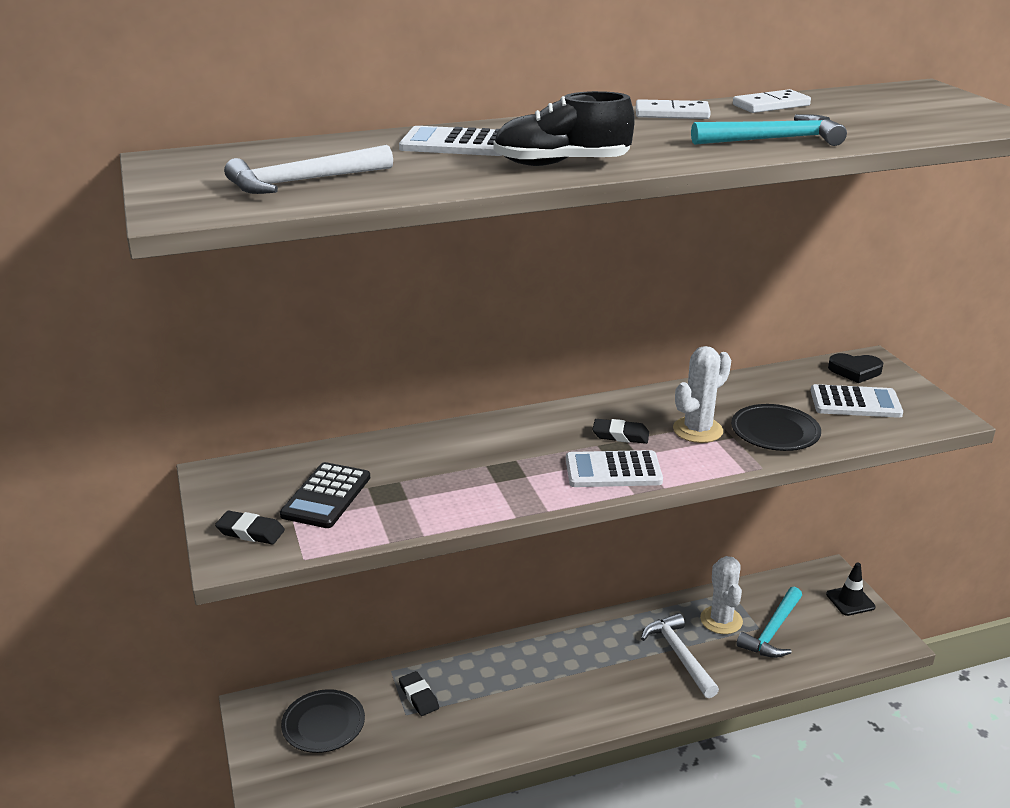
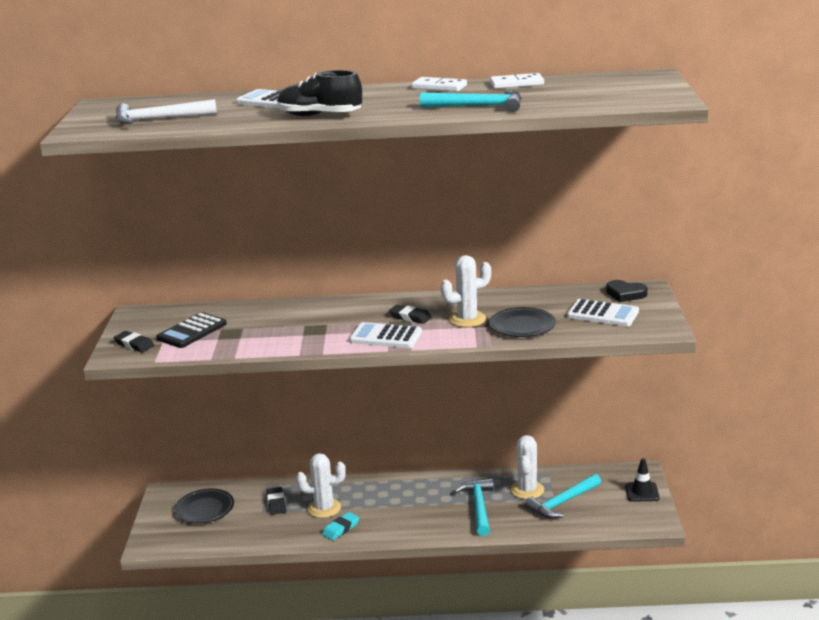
camera: 20 degrees right, 5 degrees down
white hammer [641,613,719,698] -> turquoise hammer [454,478,494,536]
none -> white cactus [296,453,346,518]
none -> turquoise eraser [322,512,359,541]

